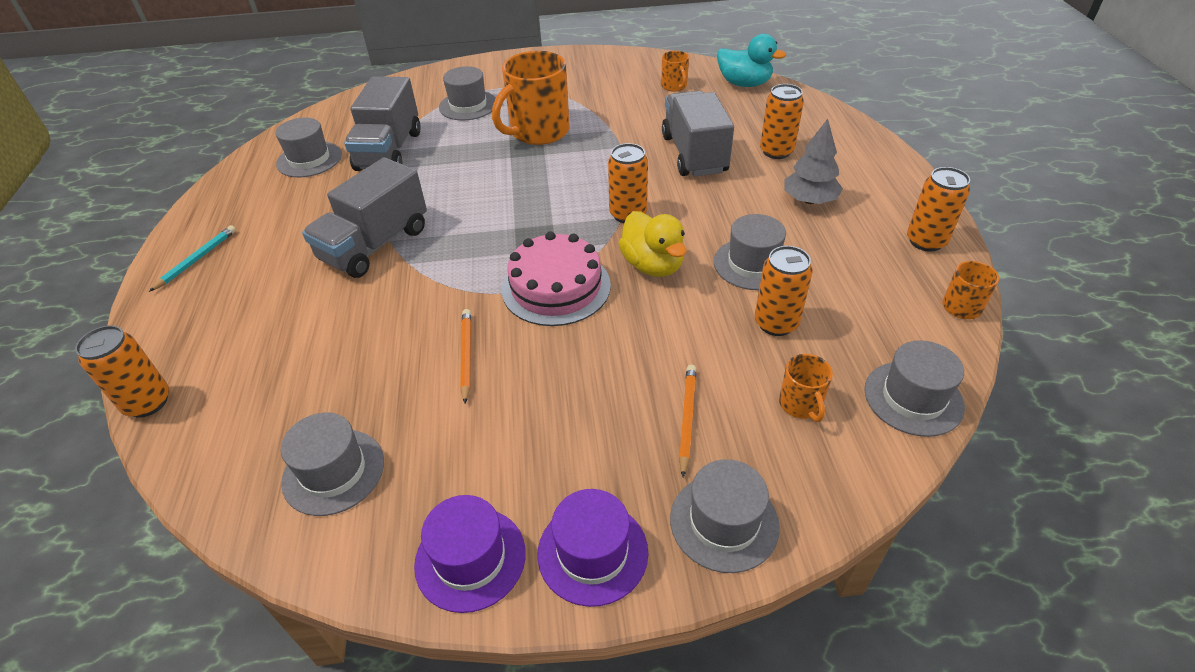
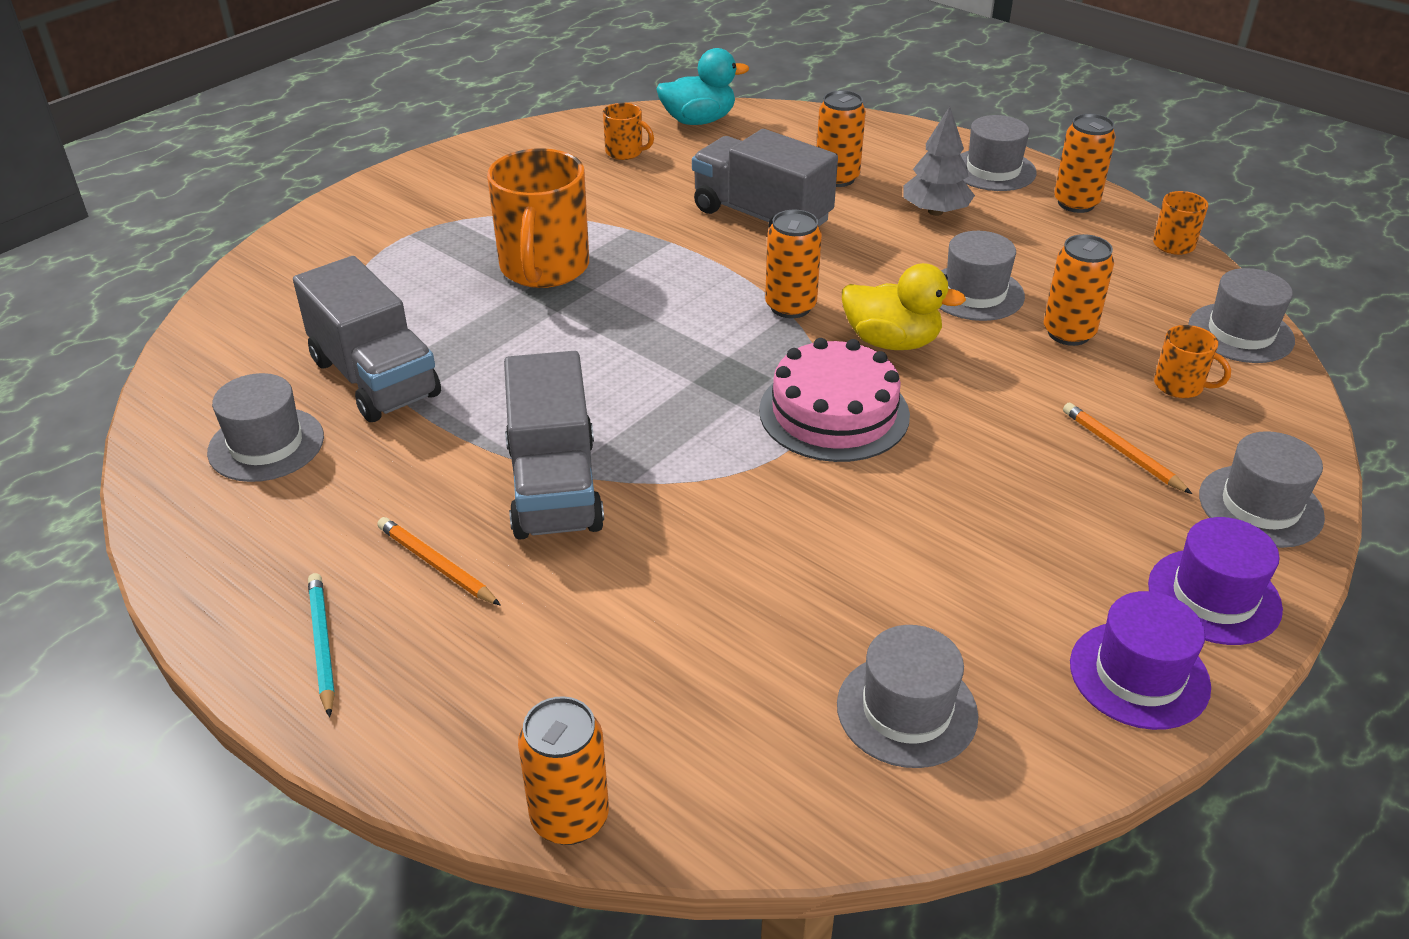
camera: 45 degrees left, 5 degrees down
grey hat [439,66,496,120] -> grey hat moved to [960,115,1037,191]
orange pencil [460,309,471,404] -> orange pencil moved to [377,517,501,606]

